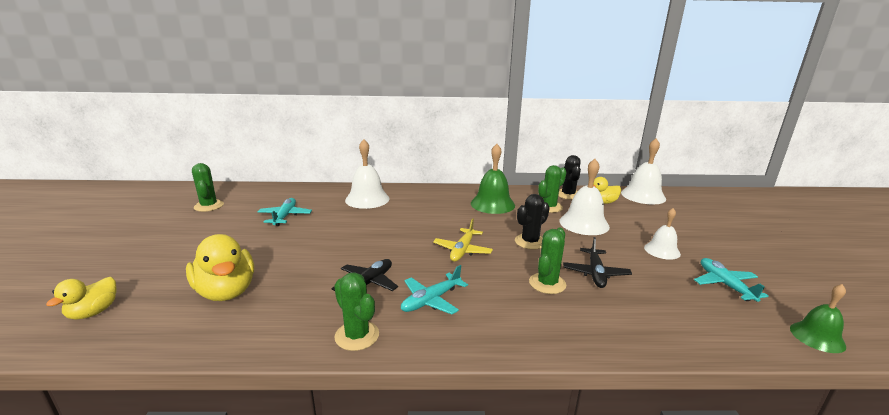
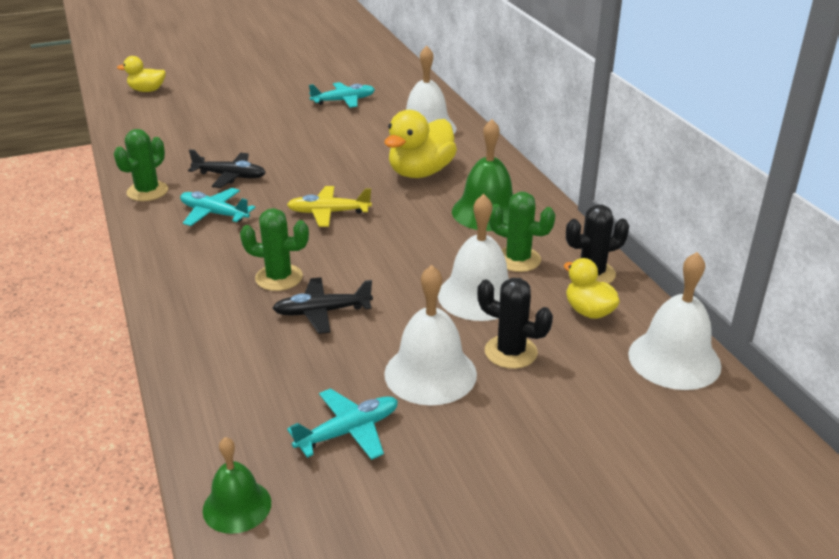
camera: 70 degrees right, 10 degrees up
yellow duck [186,234,254,301] -> yellow duck moved to [385,110,457,178]
green cactus [192,163,224,212] -> none
black cactus [515,194,550,249] -> black cactus moved to [477,278,553,369]
white bell [644,208,681,260] -> white bell [384,265,477,406], size x1.62

